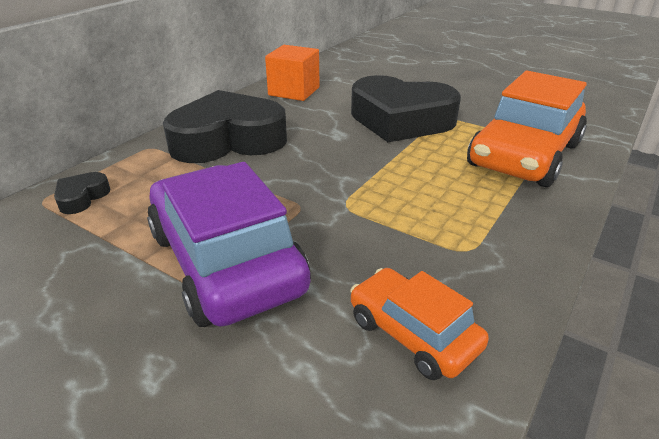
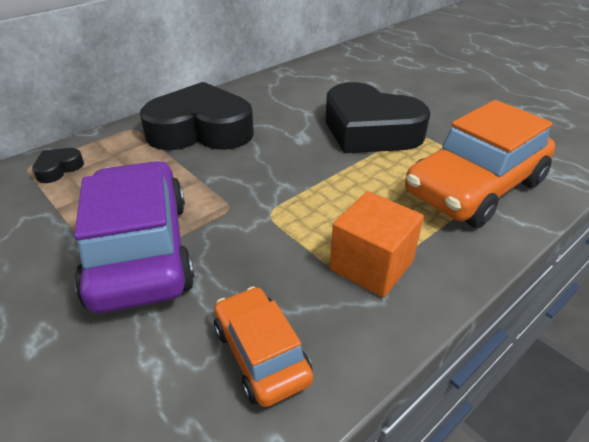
camera: 15 degrees right, 5 degrees up
orange cube [265,45,319,101] -> orange cube moved to [330,191,424,297]

